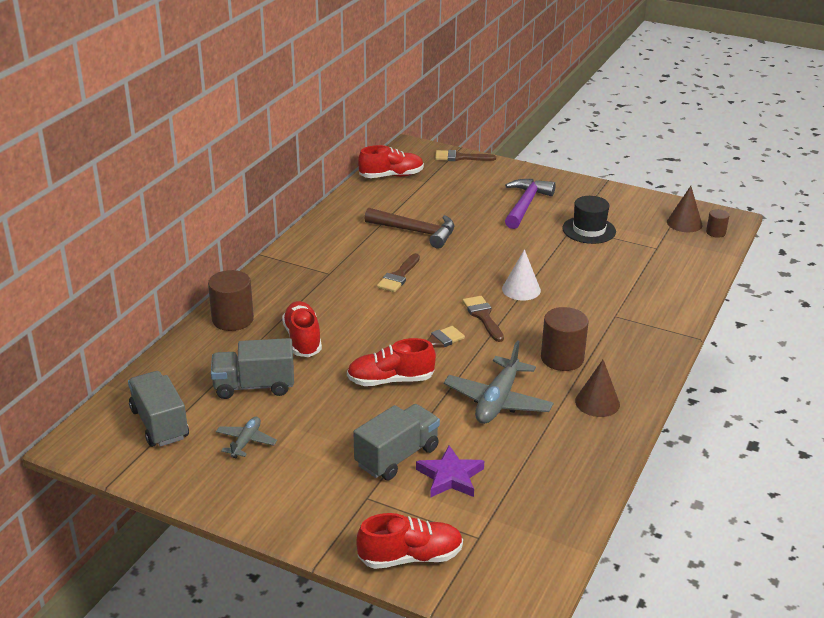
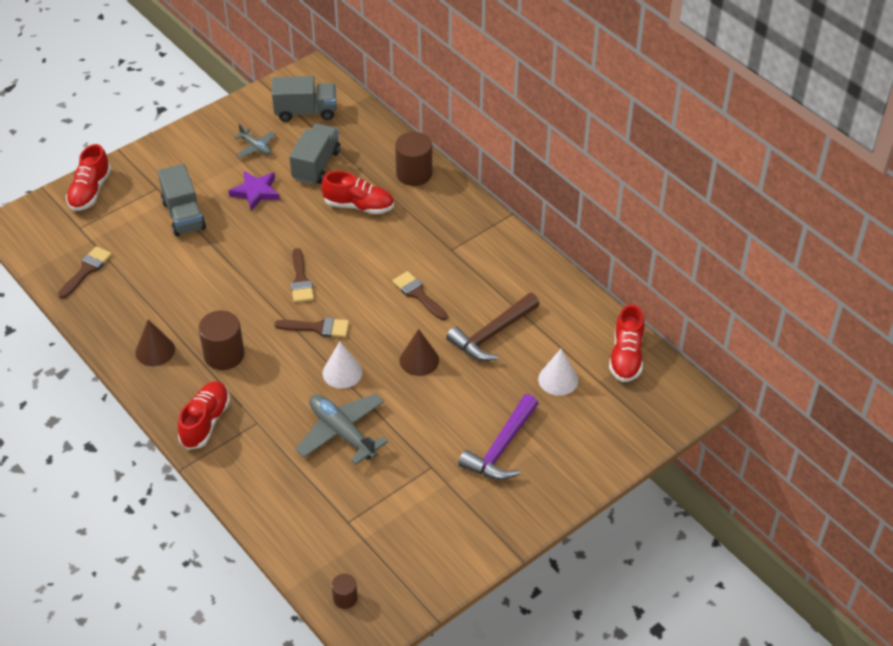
camera: 115 degrees right, 15 degrees up
red shoe [347,338,436,386] -> red shoe moved to [178,381,230,450]
purple star [416,445,484,498] -> purple star moved to [229,171,280,211]
brown brush [435,150,496,161] -> brown brush moved to [58,246,112,299]
grey plane [444,340,553,424] -> grey plane moved to [296,394,388,465]
purple hammer [505,179,556,229] -> purple hammer turned 75 degrees clockwise [458,394,539,480]
black hat [562,196,616,244] -> none
brown cone [667,186,703,232] -> brown cone moved to [400,329,439,376]
none -> white cone [538,349,578,396]

